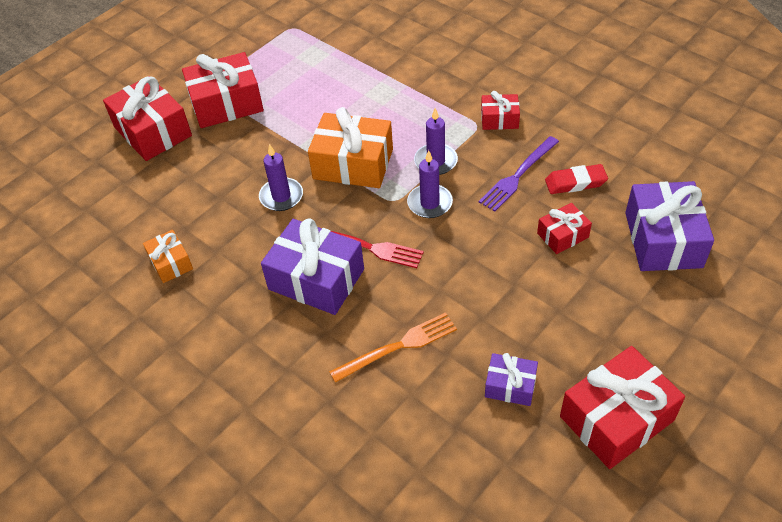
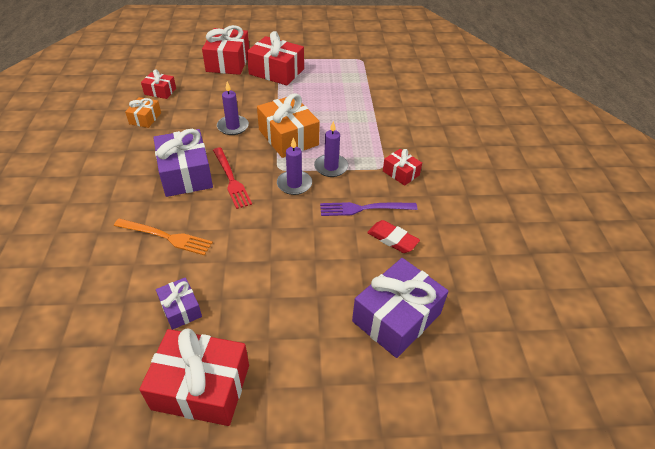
camera: 40 degrees right, 5 degrees down
red gift [537,203,592,254] -> red gift moved to [141,69,176,99]

